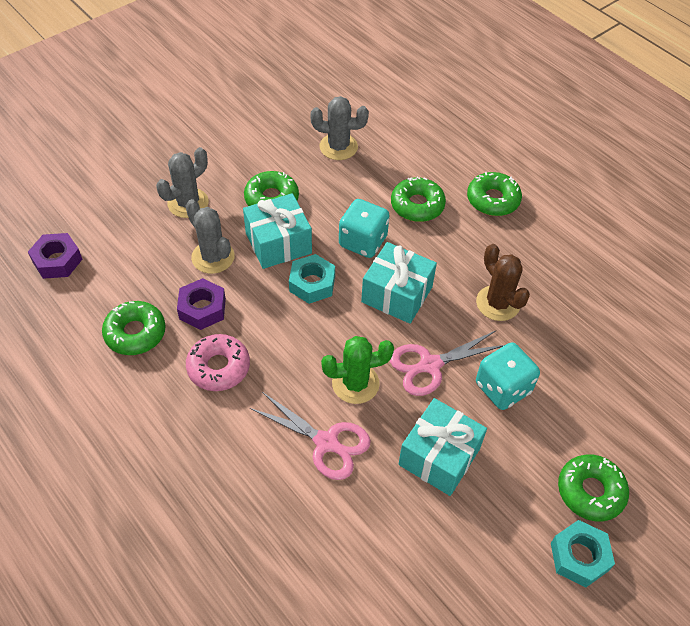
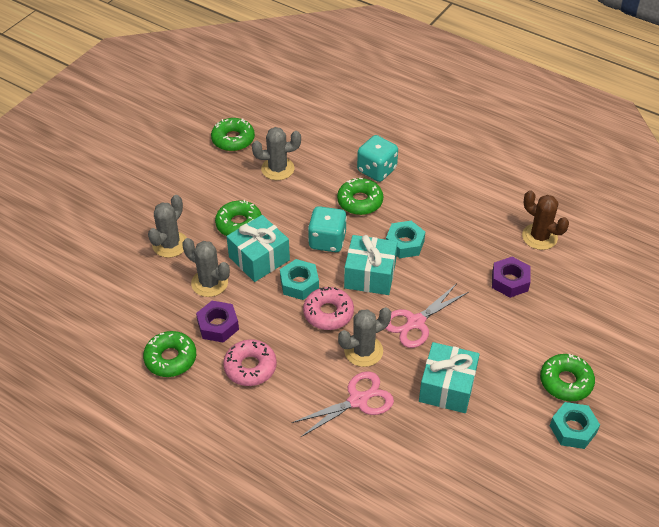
camera: 15 degrees left, 5 degrees down
purple nut [28,233,83,279] -> purple nut moved to [492,257,531,298]
pink scissors [250,392,371,480] -> pink scissors turned 45 degrees counterclockwise [292,371,394,437]
green cactus [321,336,394,404] -> grey cactus [338,307,391,367]
green donut [467,172,522,216] -> green donut moved to [211,118,255,151]
brown cactus [476,244,530,321] -> brown cactus moved to [522,190,569,250]
turquoise dice [476,342,540,410] -> turquoise dice moved to [357,135,398,182]
none -> pink donut [303,287,354,330]
none -> turquoise nut [386,221,425,258]

